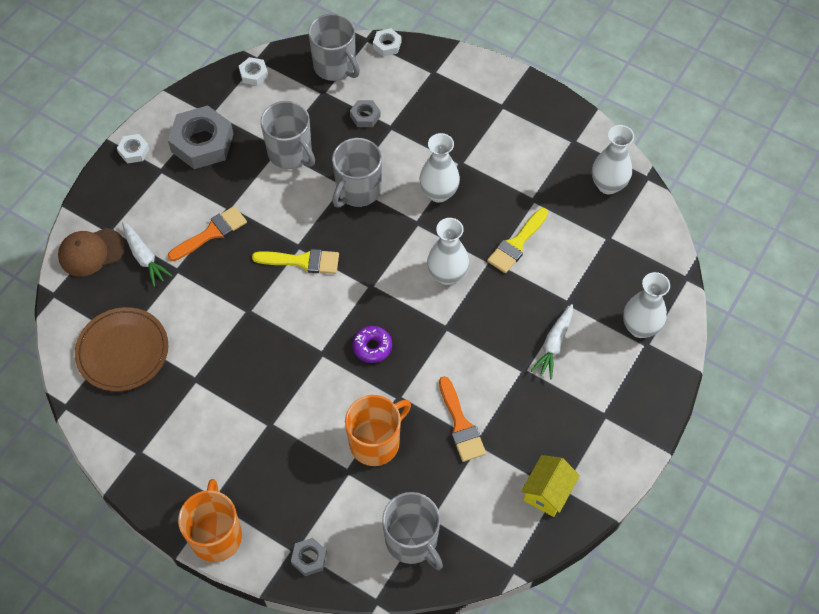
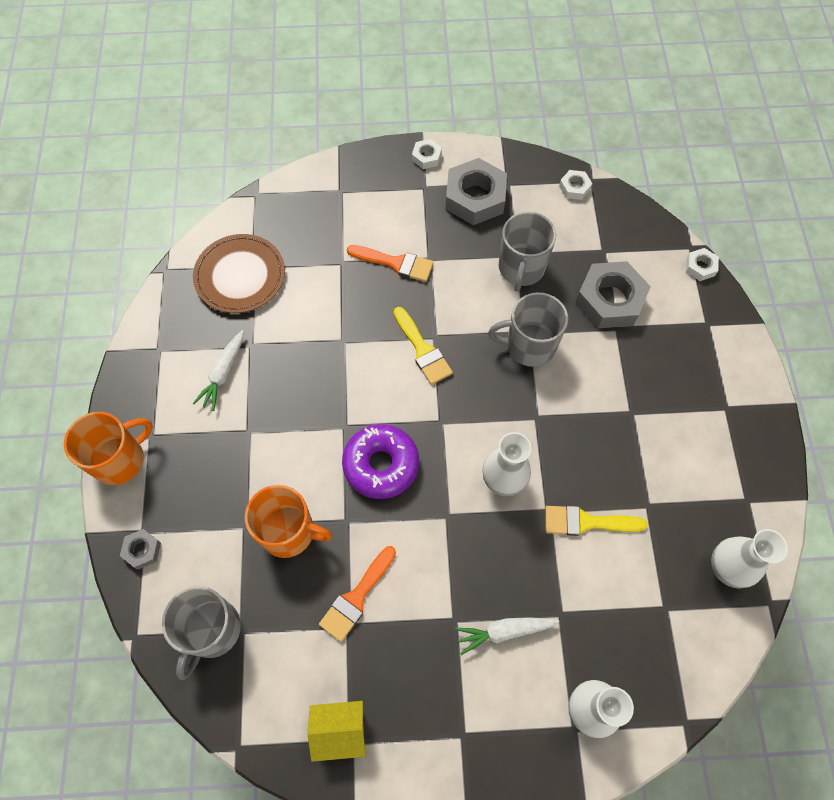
camera: 55 degrees right, 5 degrees up
brown cap [58,228,125,276] -> none
white carrot [122,222,173,287] -> white carrot moved to [193,330,244,411]
grey mug [308,14,360,81] -> none
grey nut [350,100,381,127] -> grey nut [575,261,651,328], size x2.09
purple donut [352,326,392,363] -> purple donut [342,424,419,499], size x1.75
white vase [420,133,460,203] -> none

